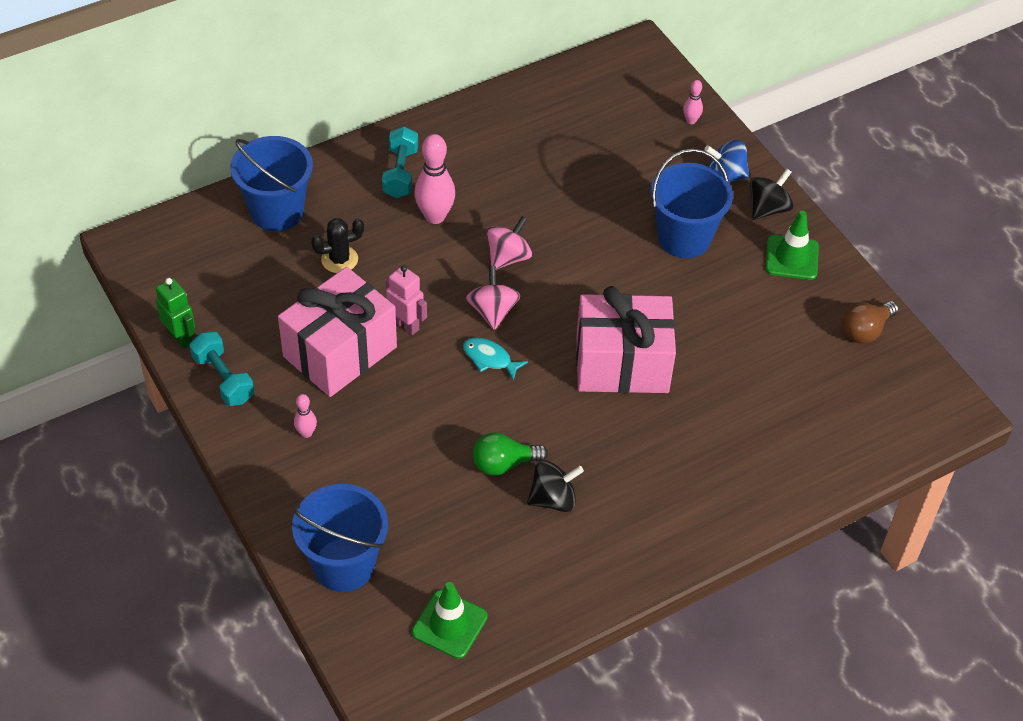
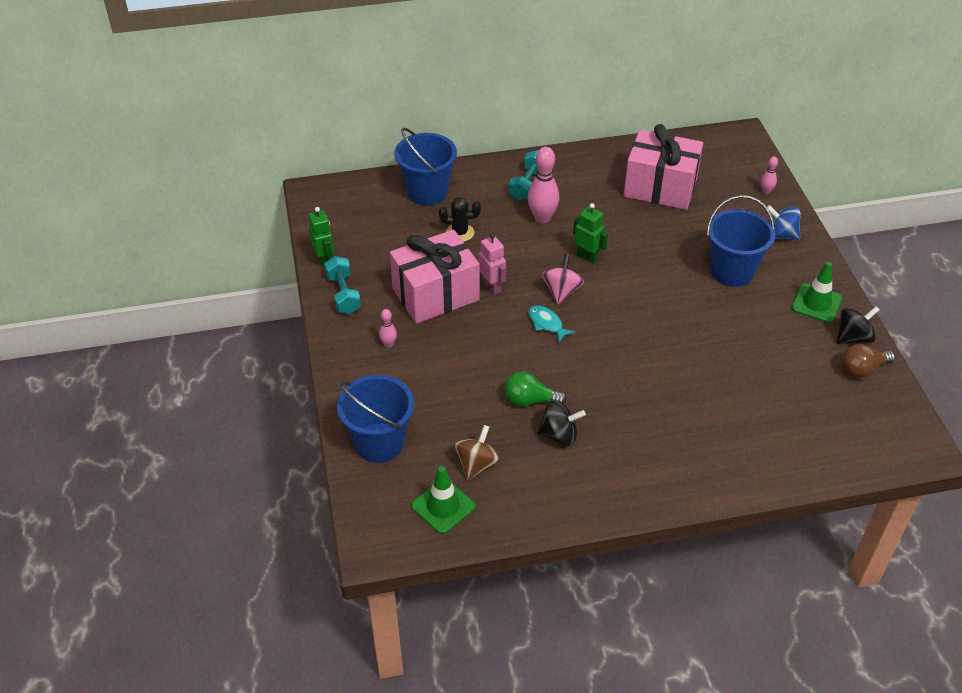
camera: 20 degrees right, 5 degrees down
pink spinning top [486,216,532,270] -> green robot [573,203,608,264]
pink gift [576,286,676,393] -> pink gift moved to [624,124,703,210]
black spinning top [750,169,793,220] -> black spinning top moved to [837,306,880,344]
none -> brown spinning top [454,425,501,481]

